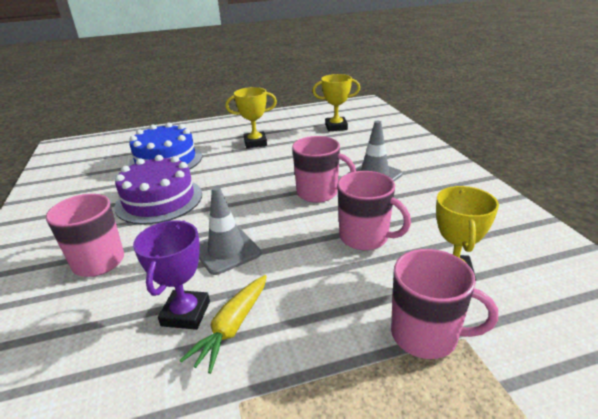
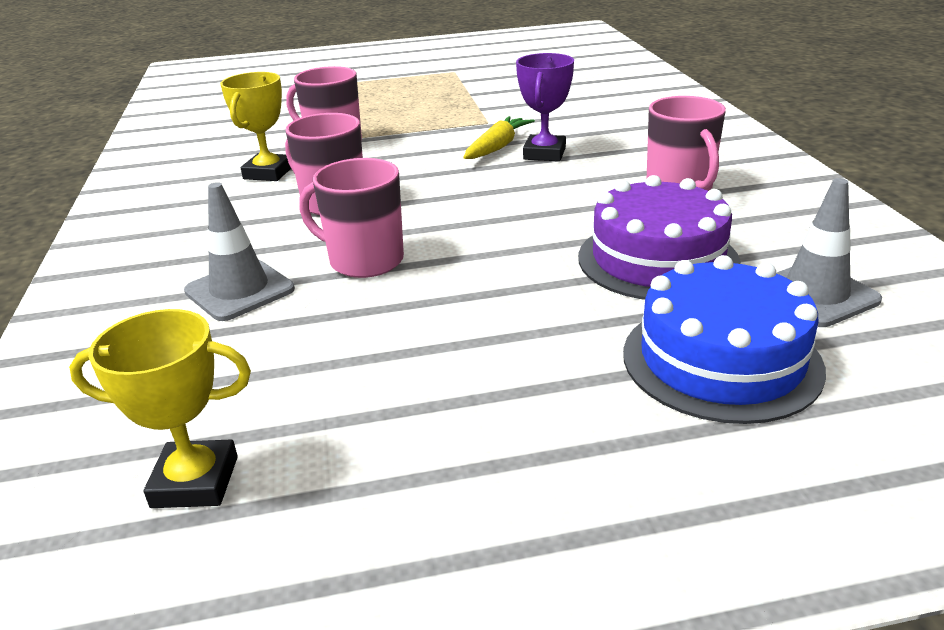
camera: 175 degrees left, 0 degrees up
grey traffic cone [199,186,261,275] -> grey traffic cone moved to [777,178,882,327]
yellow trophy [226,87,277,148] -> none

